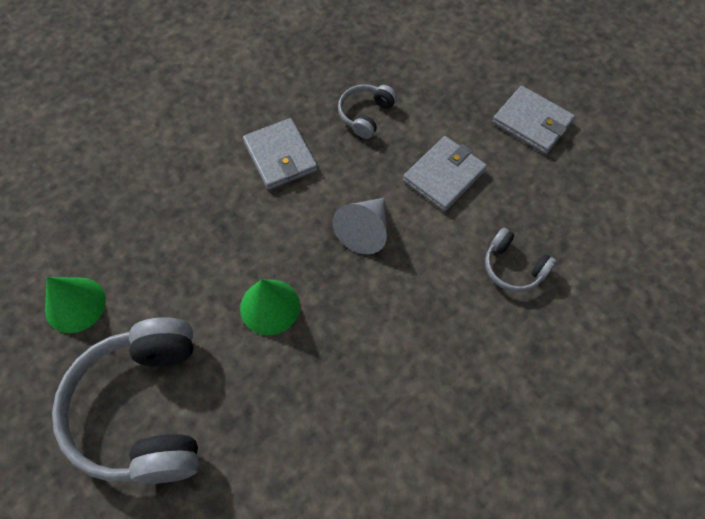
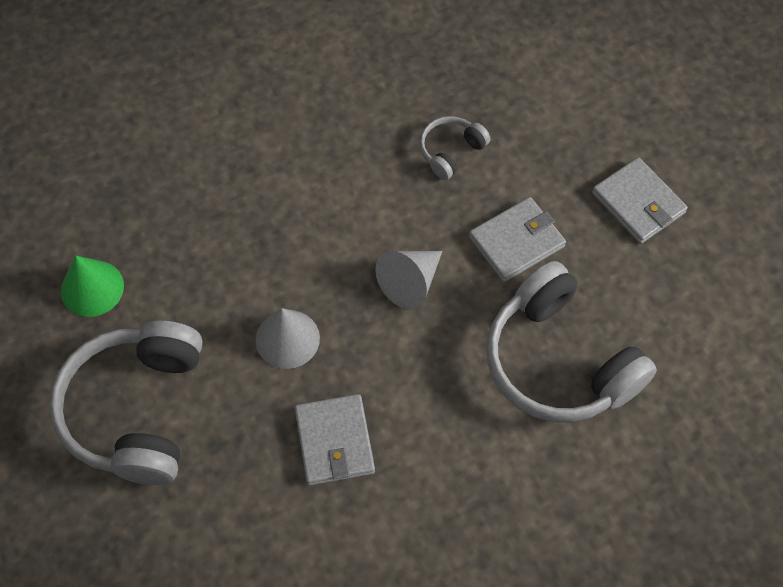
camera: 15 degrees right, 0 degrees up
green cone [240,279,300,335] -> grey cone [256,308,320,369]
grey wallet [243,118,318,190] -> grey wallet moved to [295,394,375,485]
grey headphones [485,228,557,292] -> grey headphones [486,261,657,422], size x2.15

